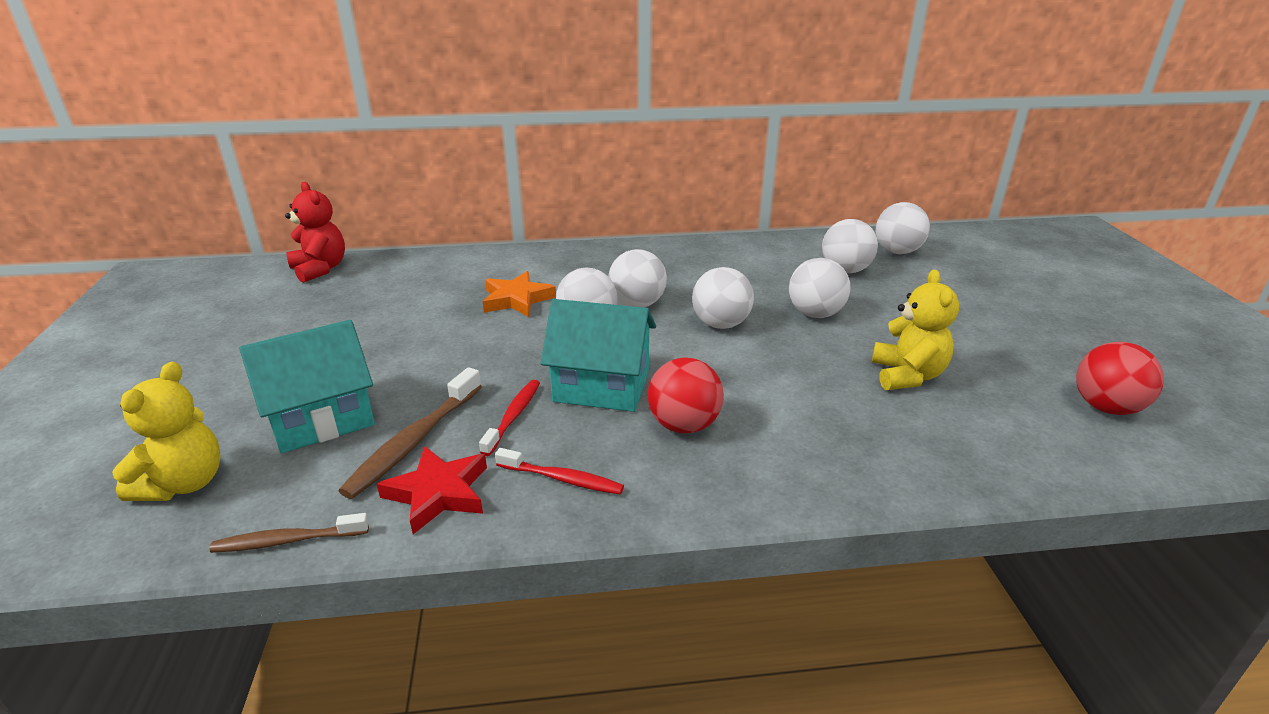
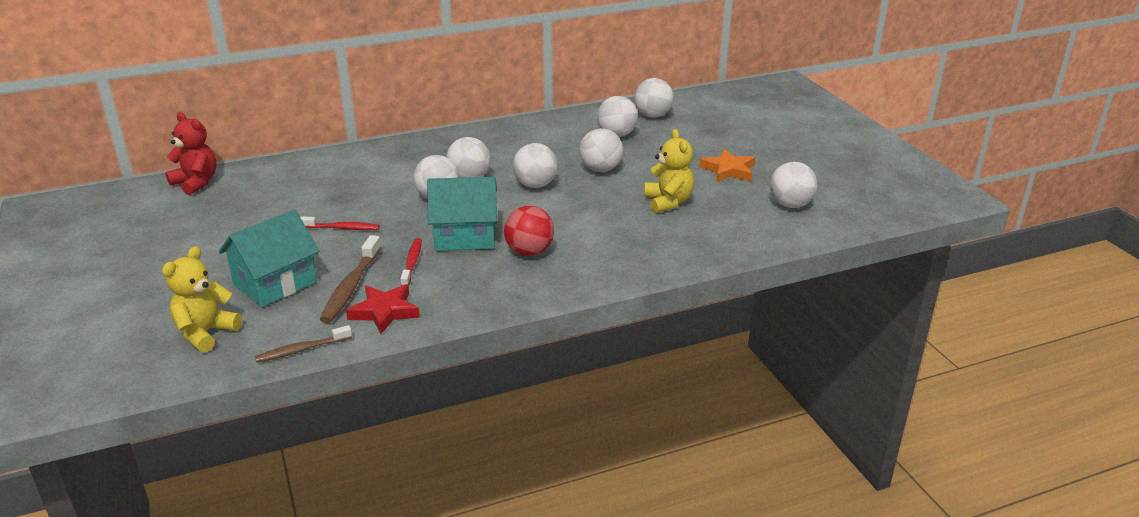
camera: 15 degrees left, 0 degrees up
yellow teddy bear [112,362,221,501] -> yellow teddy bear turned 150 degrees counterclockwise [162,246,242,352]
orange star [483,271,556,317] -> orange star moved to [699,149,755,182]
red toothbrush [495,448,624,494] -> red toothbrush moved to [300,216,380,230]
red ball [1076,342,1164,415] -> white ball [770,162,817,208]

